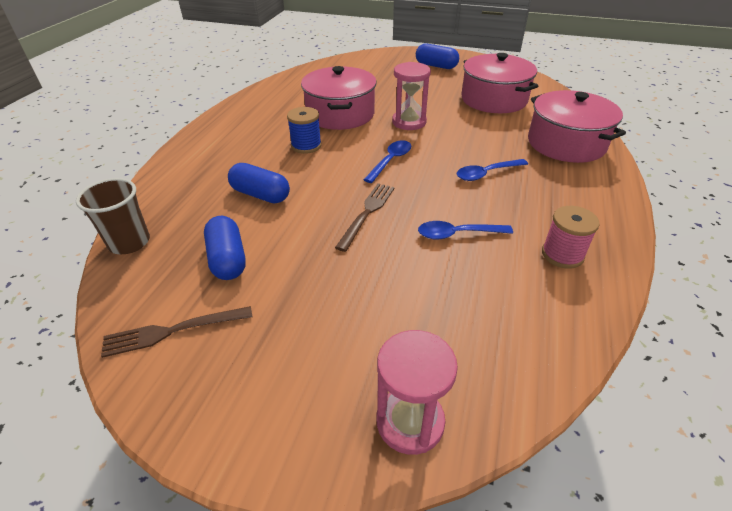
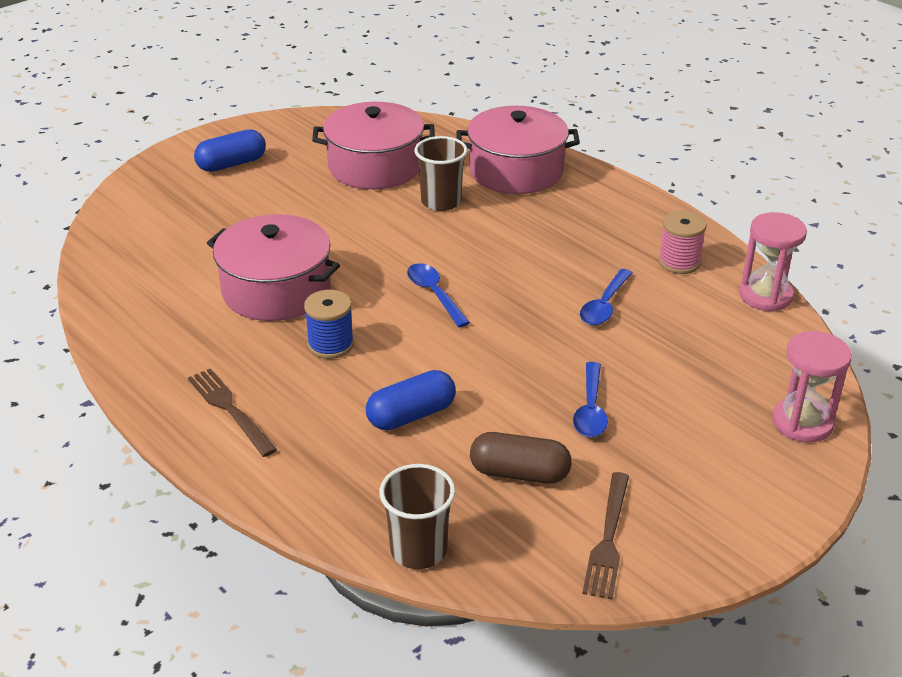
camera: 60 degrees left, 5 degrees down
blue capsule [204,216,246,280] -> brown capsule [470,432,572,484]
brown fork [335,183,394,252] -> brown fork moved to [188,369,277,457]
pink hourglass [392,62,431,130] -> pink hourglass moved to [739,212,807,312]
blue spoon [457,159,528,181] -> blue spoon moved to [573,362,608,437]
none -> brown cup [414,136,467,211]

